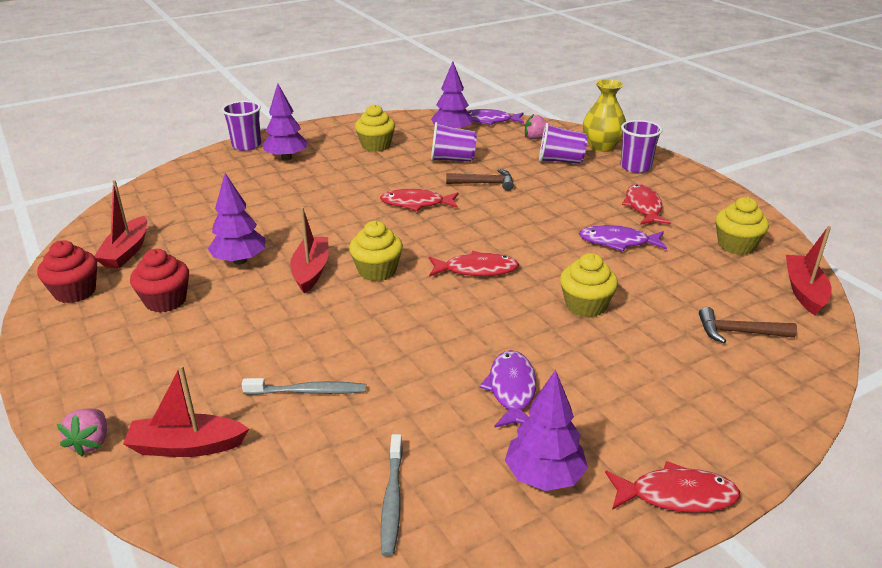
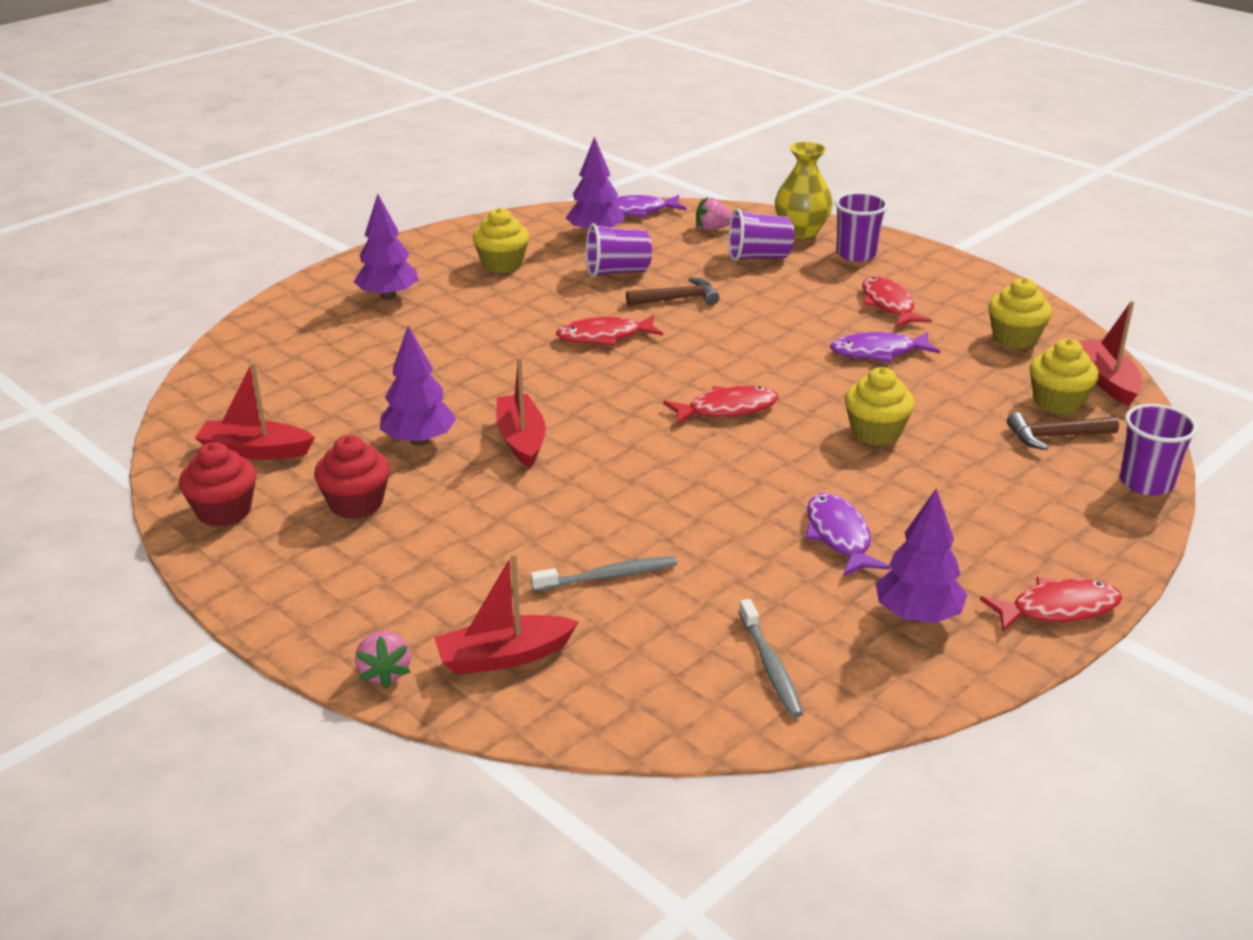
camera: 15 degrees left, 0 degrees up
red boat [95,180,147,269] -> red boat turned 105 degrees clockwise [195,362,315,460]
purple cup [222,101,261,151] -> purple cup moved to [1120,404,1198,496]
yellow cupcake [349,221,403,281] -> yellow cupcake moved to [1030,339,1099,414]

